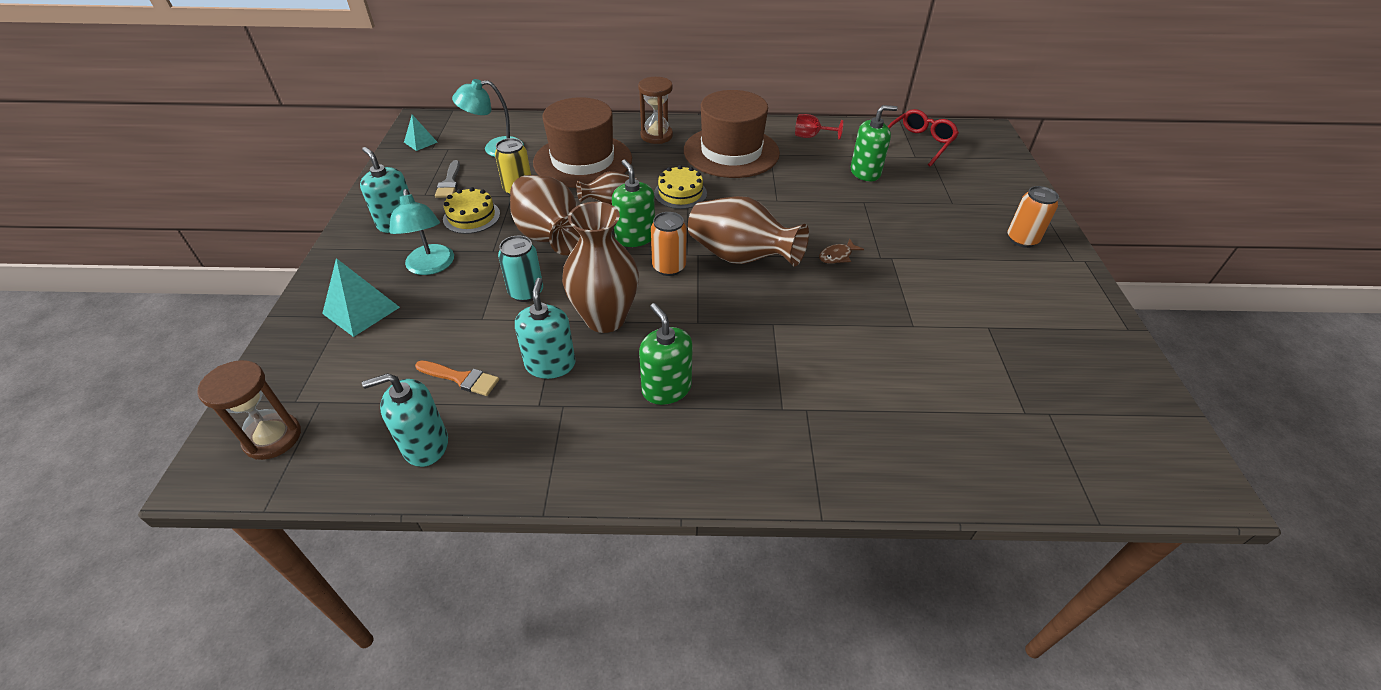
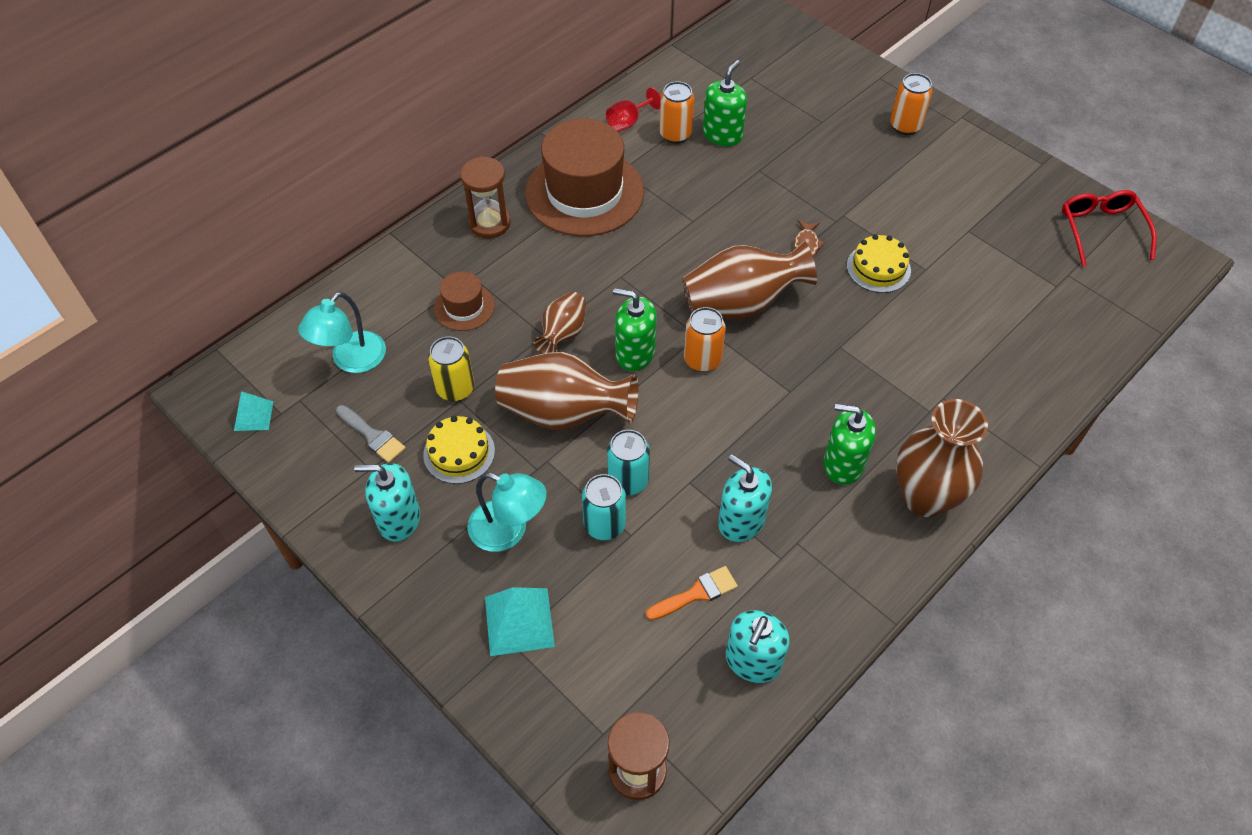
camera: 45 degrees left, 10 degrees up
brown hat [533,97,632,188] -> brown hat [434,271,495,331], size x0.47
brown vase [562,202,639,333] -> brown vase moved to [896,399,988,517]
yellow cake [654,165,707,209] -> yellow cake moved to [847,234,911,293]
red glasses [888,109,959,166] -> red glasses moved to [1062,190,1157,267]
none -> turquoise can [582,474,626,540]
none -> orange can [659,81,694,144]

